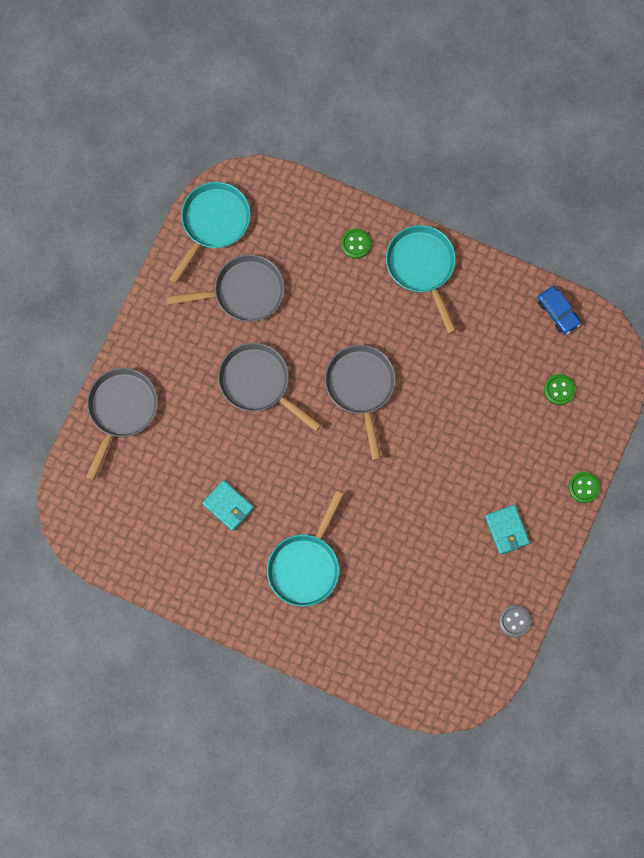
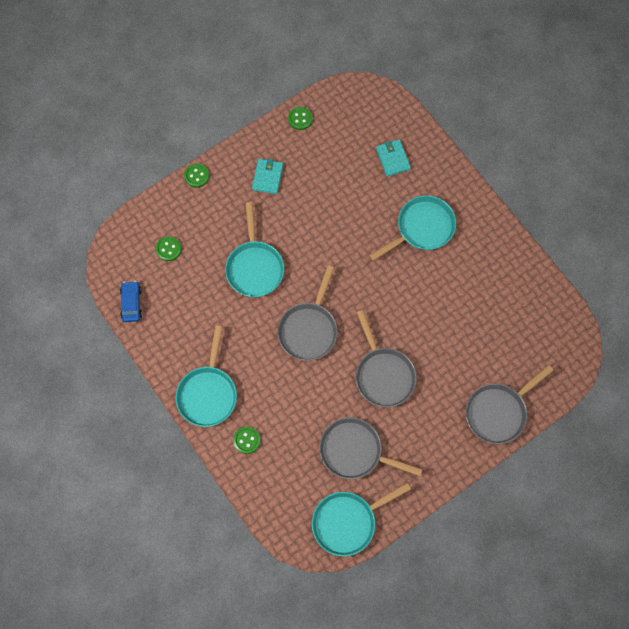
camera: 150 degrees left, 5 degrees down
turquoise wallet [202,480,254,531] -> turquoise wallet moved to [376,139,411,177]
grey button [499,605,531,637] -> green button [288,107,313,130]
none -> turquoise pan [225,202,284,297]

